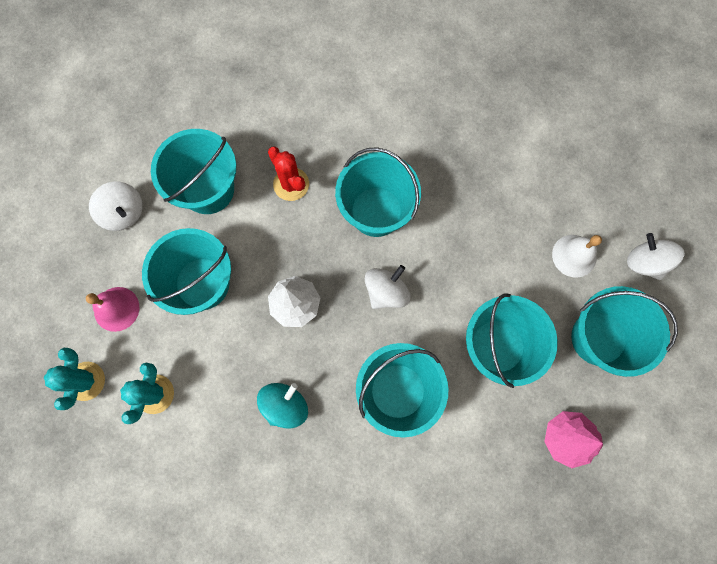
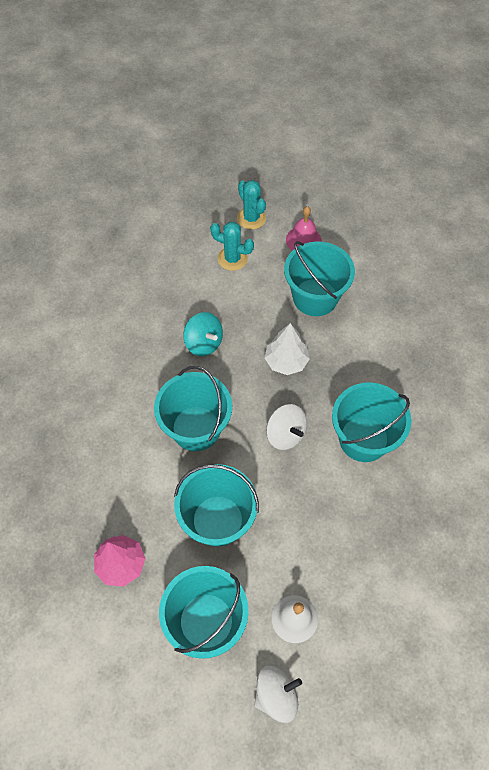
camera: 100 degrees right, 15 degrees down
turquoise cactus [44,348,105,410] -> turquoise cactus turned 45 degrees clockwise [237,180,266,230]
white spinning top [89,182,143,231] -> none
turquoise bucket [151,129,236,214] -> none
red cactus [268,147,309,201] -> none

